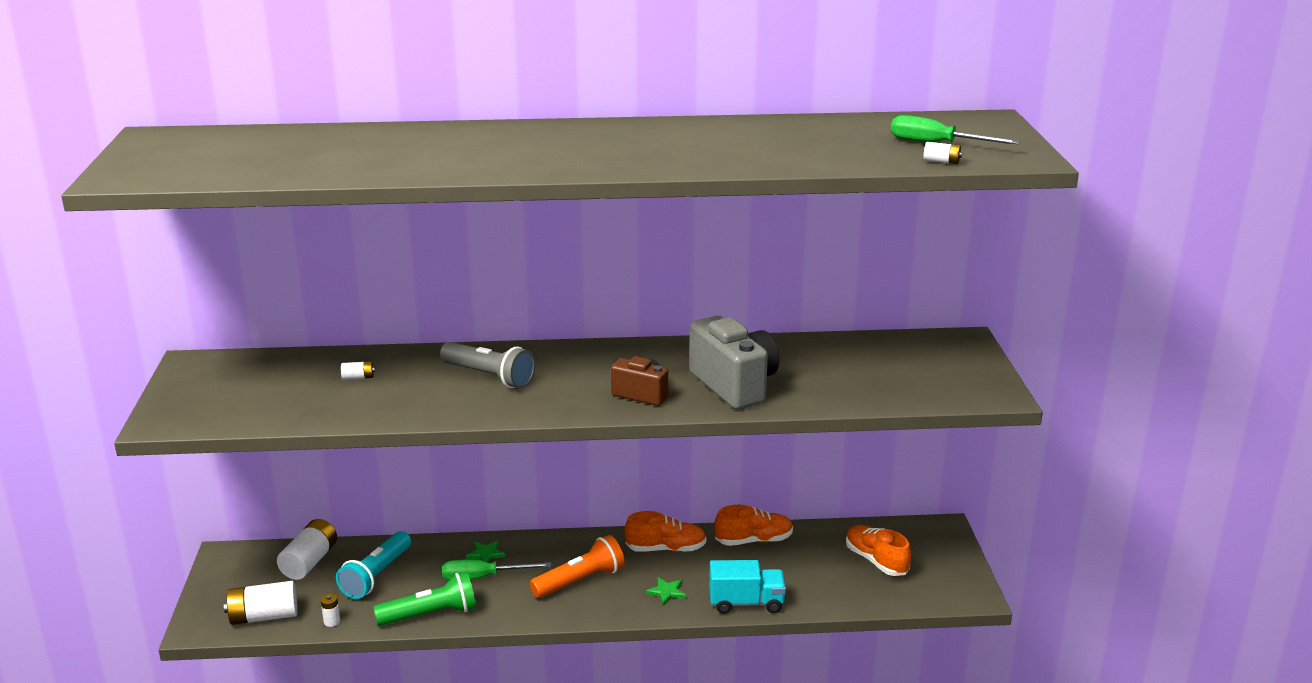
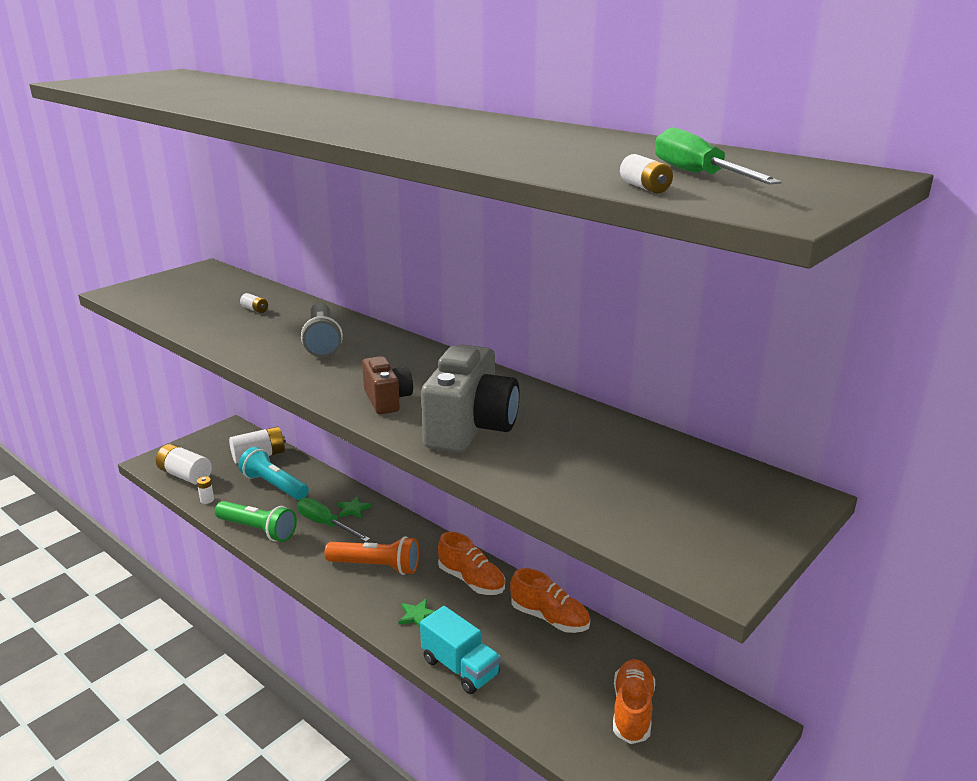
camera: 45 degrees right, 0 degrees up
turquoise flashlight [336,531,411,599] -> turquoise flashlight turned 60 degrees clockwise [238,447,309,500]

